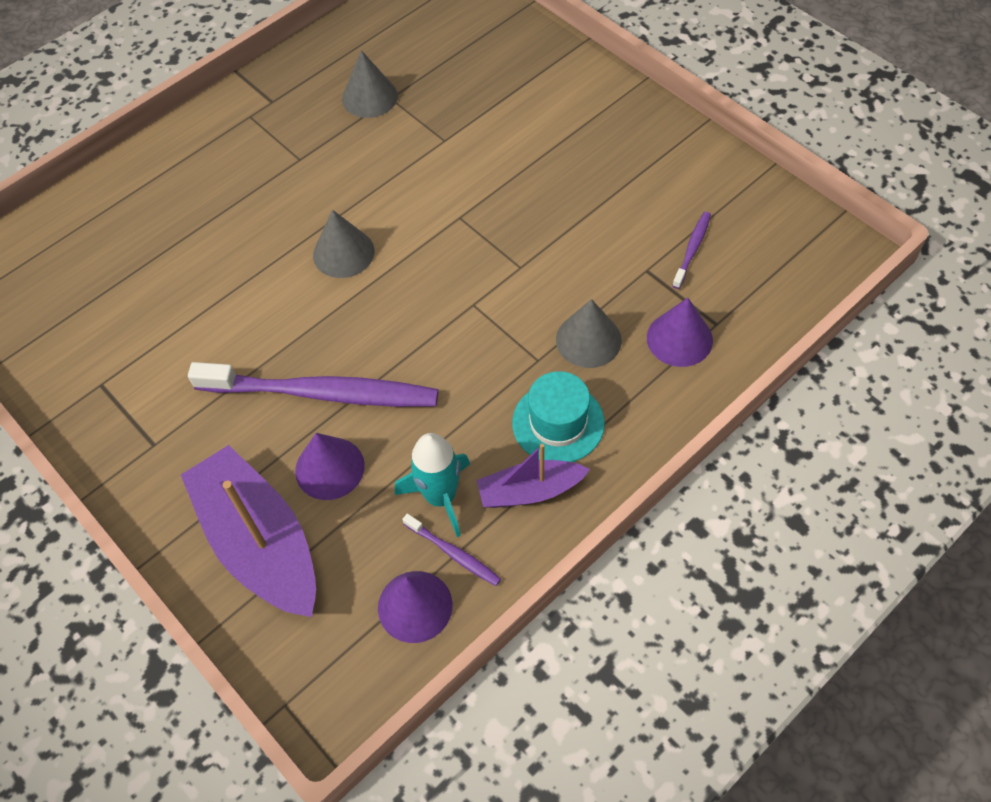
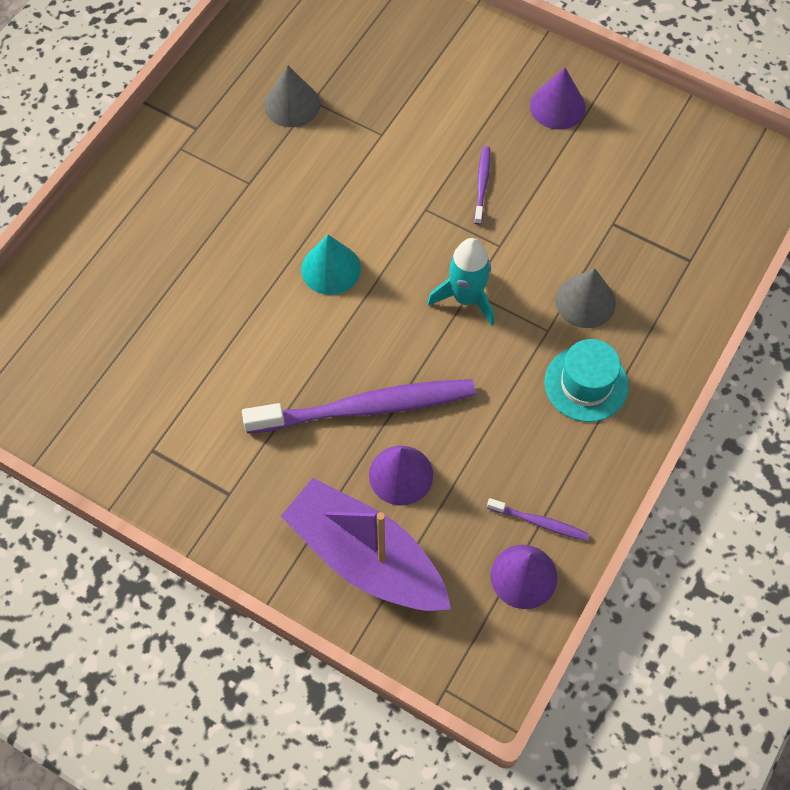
camera: 20 degrees left, 5 degrees up
grey cone [313,210,374,278] -> turquoise cone [301,235,361,295]
turquoise rocket [395,433,470,537] -> turquoise rocket moved to [427,238,494,326]
purple boat [477,444,590,508] -> none
purple cone [647,298,713,367] -> purple cone moved to [530,68,586,130]
purple toothbrush [672,212,711,289] -> purple toothbrush moved to [474,146,490,225]

